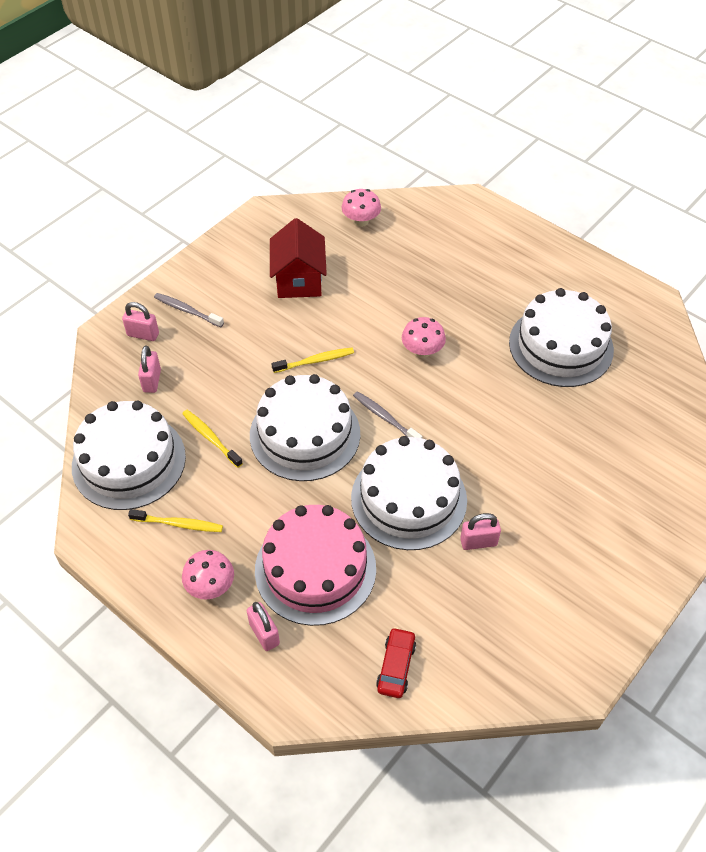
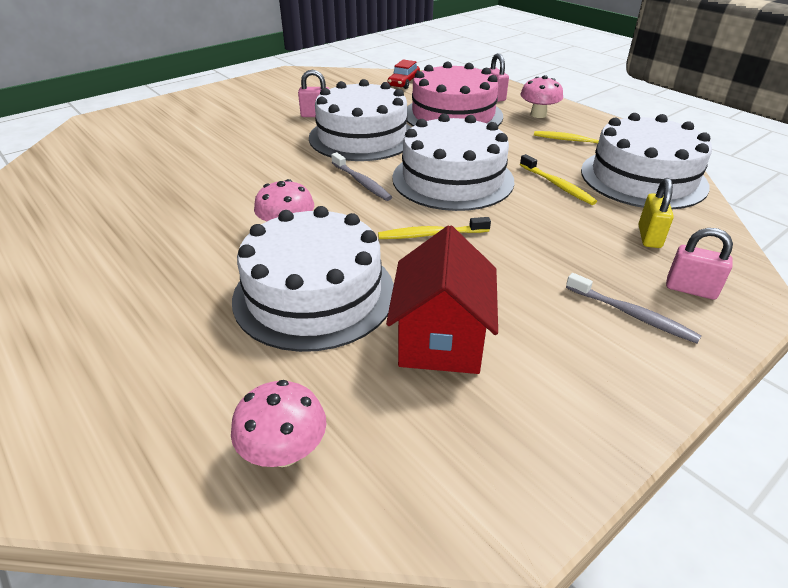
camera: 170 degrees left, 15 degrees down
pink padlock [138,346,161,393] -> yellow padlock [638,178,674,248]
white cake [509,288,614,387] -> white cake moved to [232,206,394,352]

